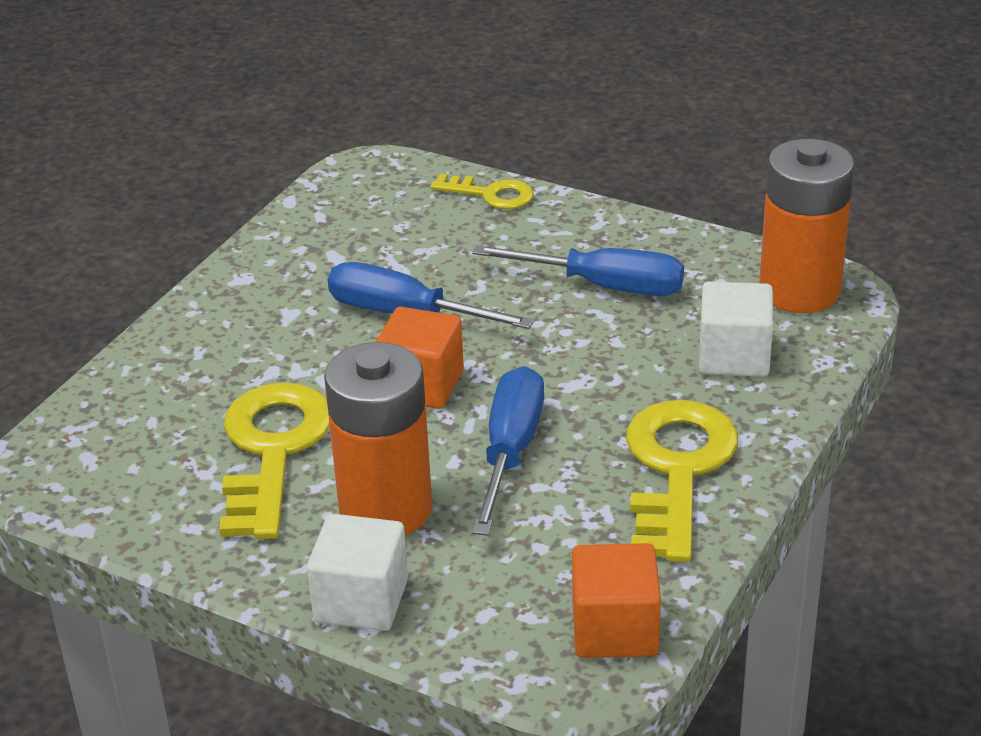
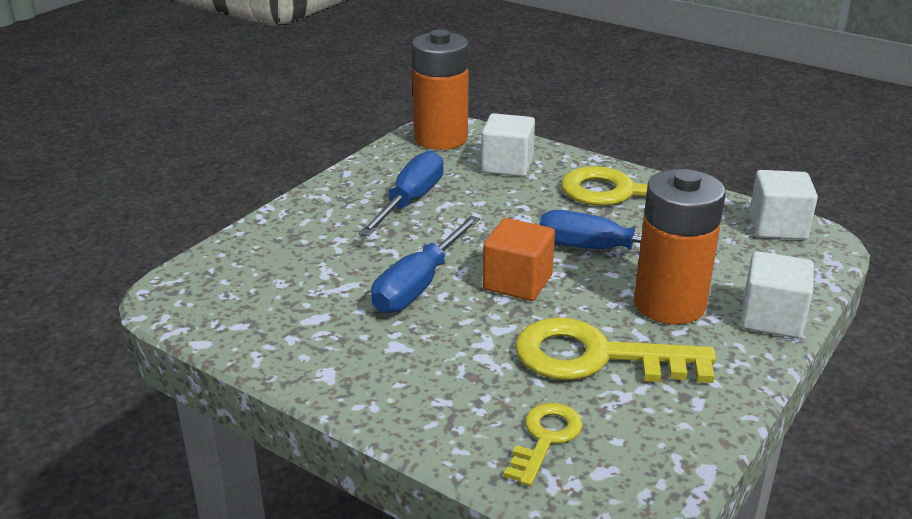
camera: 85 degrees left, 5 degrees down
yellow key [430,173,534,209] -> yellow key moved to [504,403,583,487]
orange cube [572,543,661,658] -> white cube [749,170,818,240]

